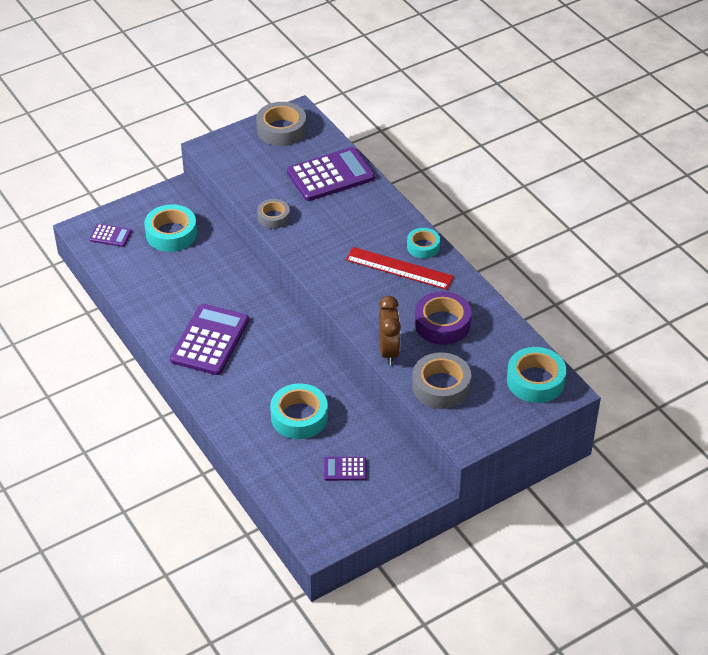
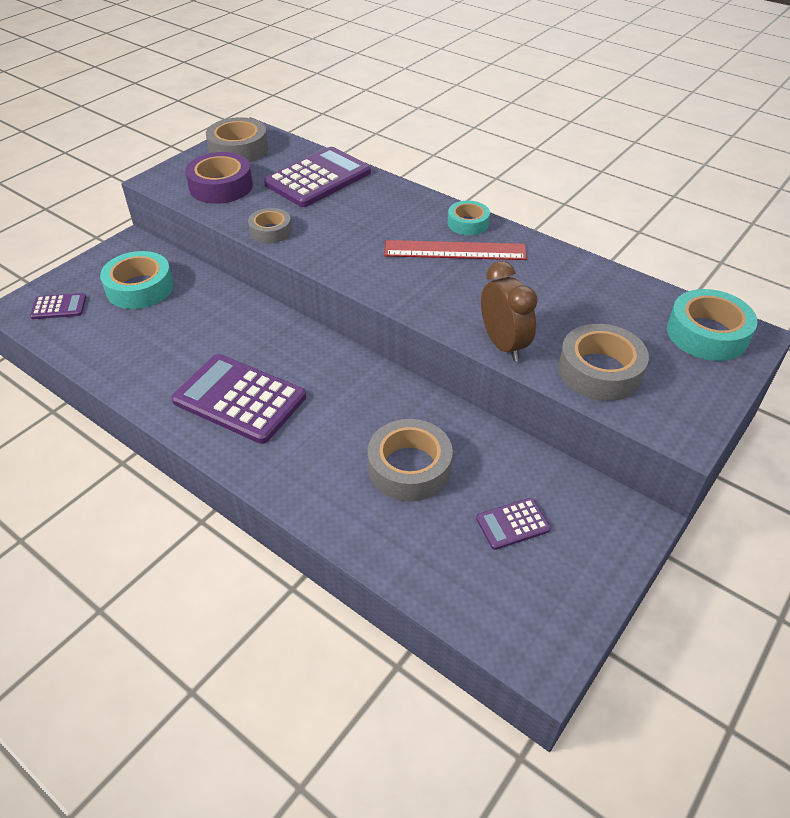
camera: 20 degrees left, 0 degrees up
purple calculator [170,304,249,375] -> purple calculator turned 60 degrees counterclockwise [171,354,306,444]
turquoise tape [270,383,328,439] -> grey tape [368,419,453,502]
purple tape [415,291,472,345] -> purple tape moved to [185,152,253,204]

